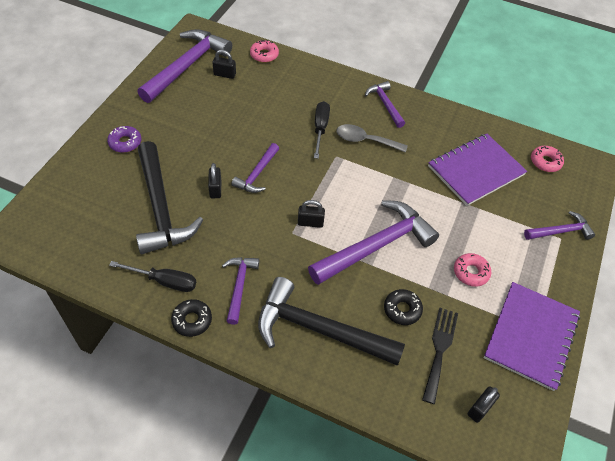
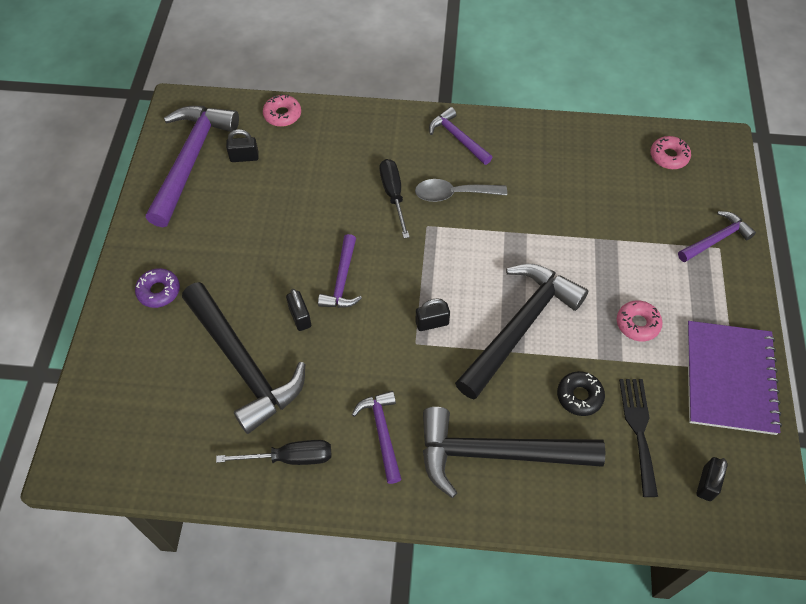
camera: 15 degrees left, 5 degrees up
black donut [171,299,212,337] -> none
purple hammer [308,200,439,285] -> black hammer [455,264,588,399]
purple notebook [428,134,527,206] -> none

